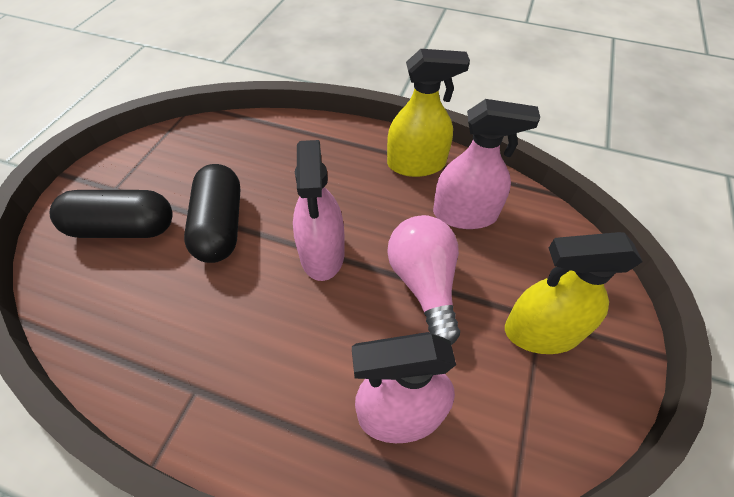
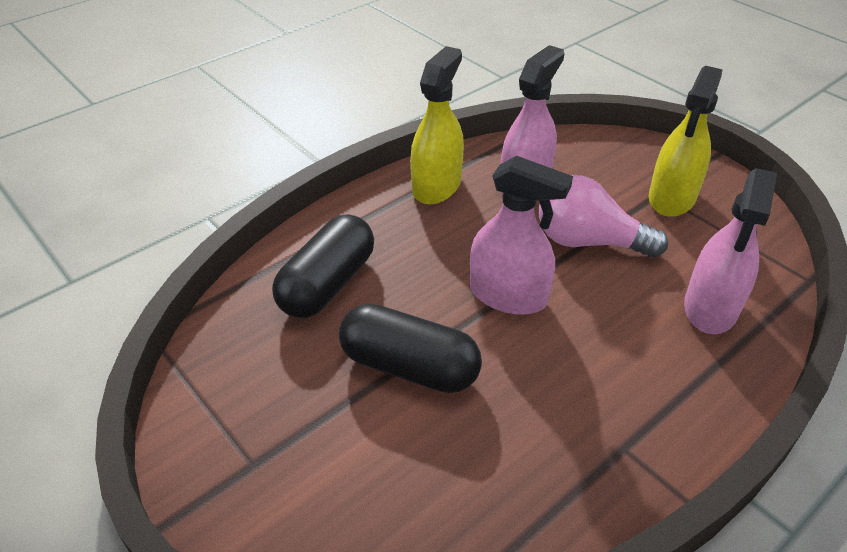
camera: 60 degrees left, 10 degrees down
black capsule [49,190,173,238] -> black capsule moved to [272,214,374,318]

